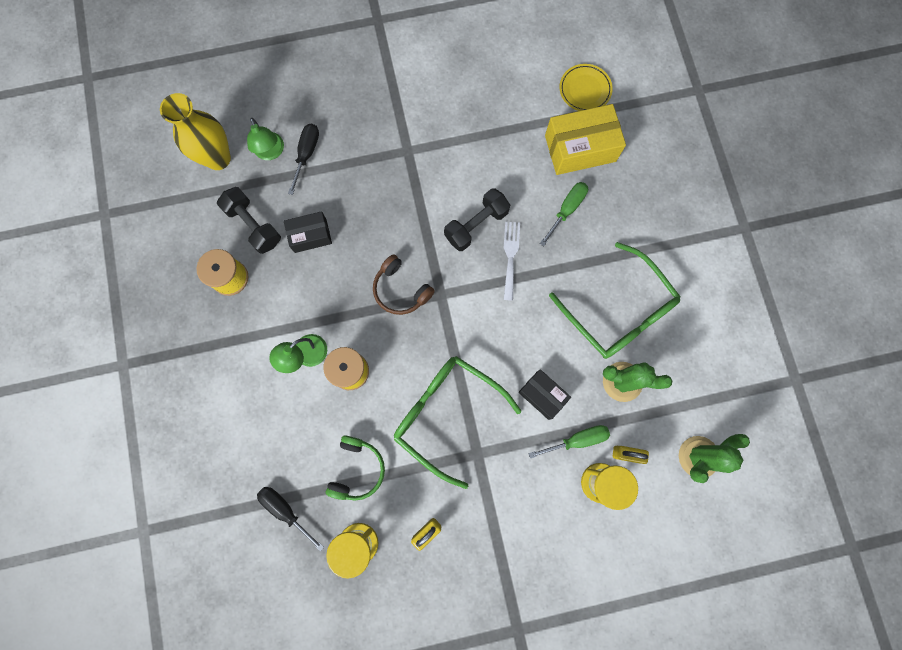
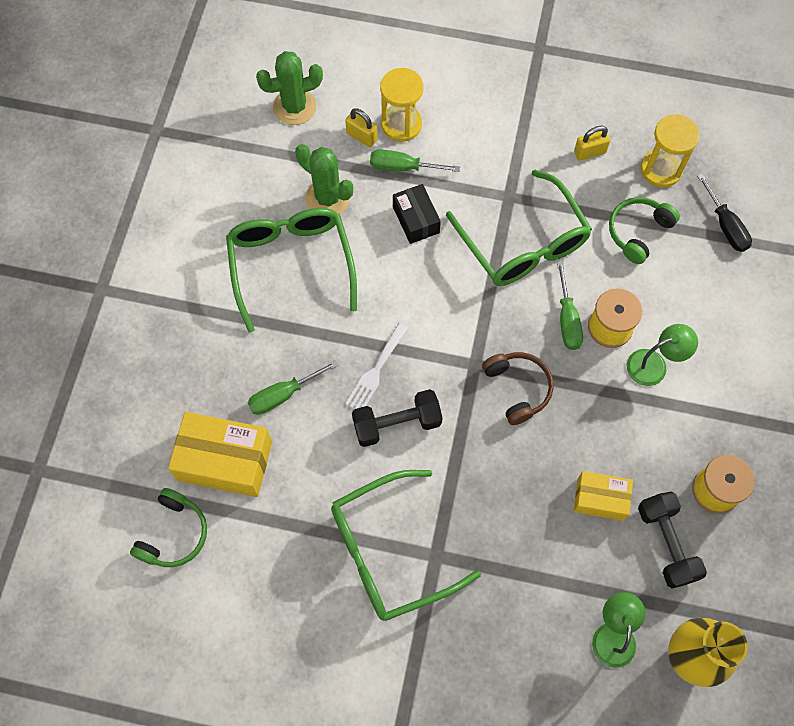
camera: 155 degrees left, 10 degrees down
black box [284,211,332,253] -> yellow box [574,471,633,521]
black screwdriver [288,124,319,195] -> none
yellow plate [559,64,613,111] -> green headphones [130,488,207,567]
none -> green glasses [331,470,481,621]
none -> green screwdriver [557,261,583,350]

